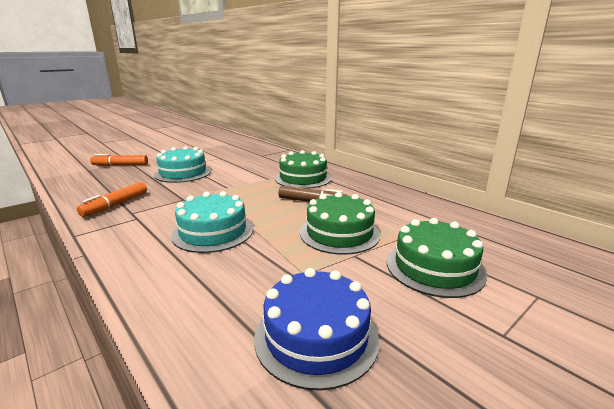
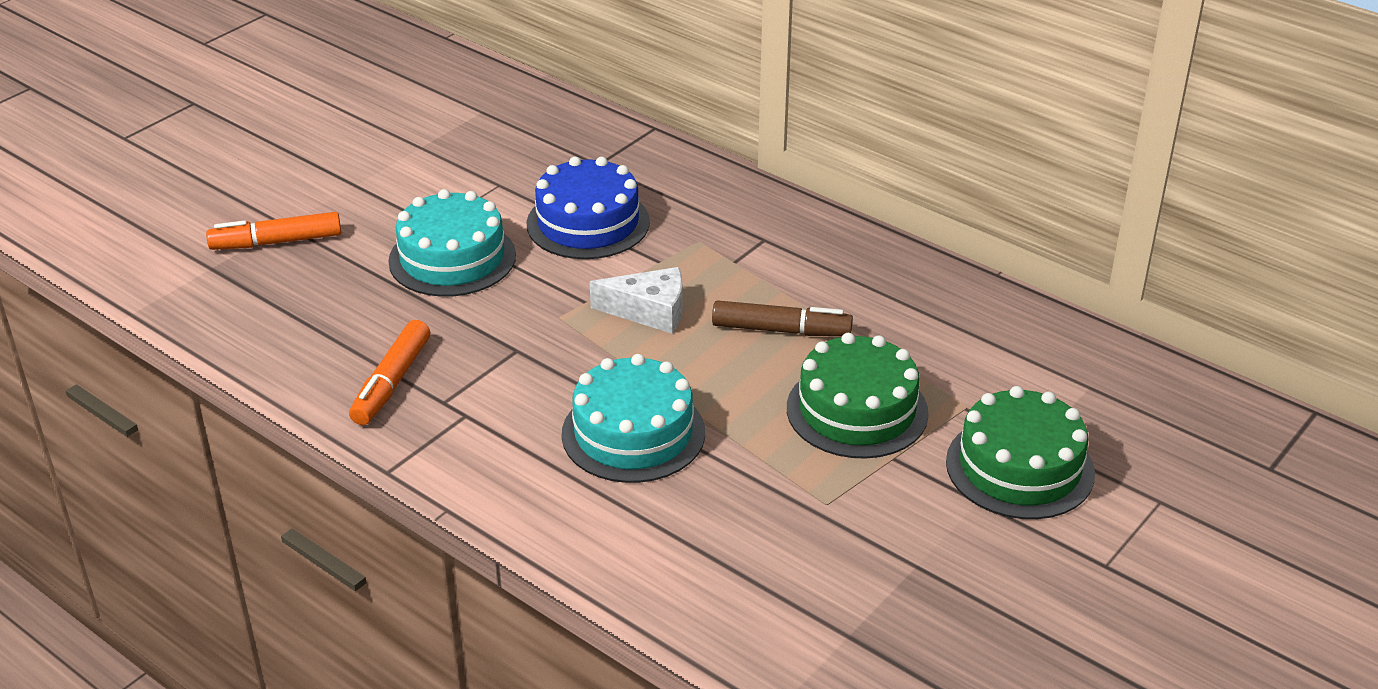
camera: 10 degrees left, 15 degrees up
blue cake [254,268,380,390] -> blue cake moved to [526,157,650,259]
green cake [275,150,332,189] -> none
none -> white cheese [590,267,683,334]

